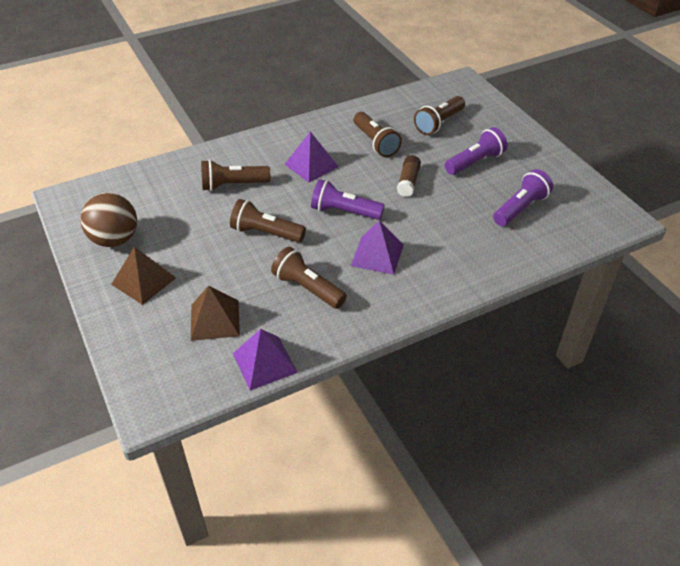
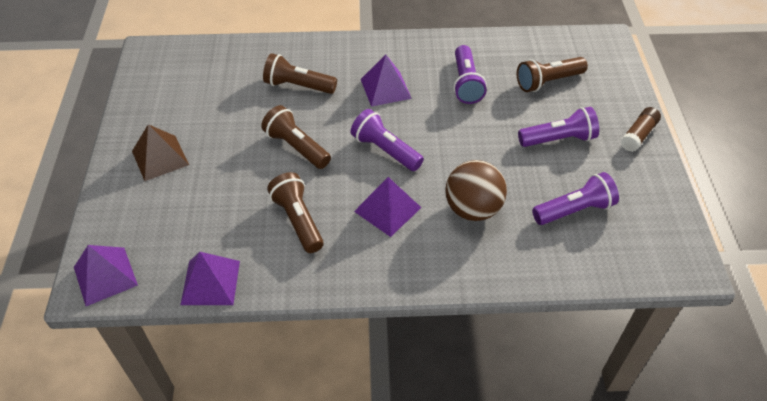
camera: 25 degrees right, 5 degrees up
brown ball [80,193,137,247] -> brown ball moved to [445,160,507,221]
brown pyramid [191,286,240,341] -> none
brown flashlight [354,112,402,157] -> purple flashlight [454,45,487,104]
brown glue stick [397,155,421,197] -> brown glue stick moved to [620,107,661,152]
none -> purple pyramid [74,245,138,306]

